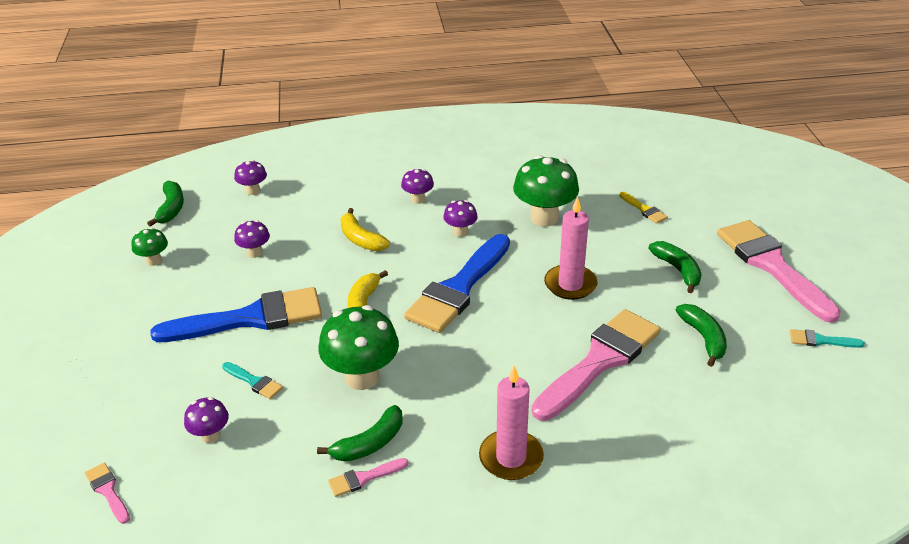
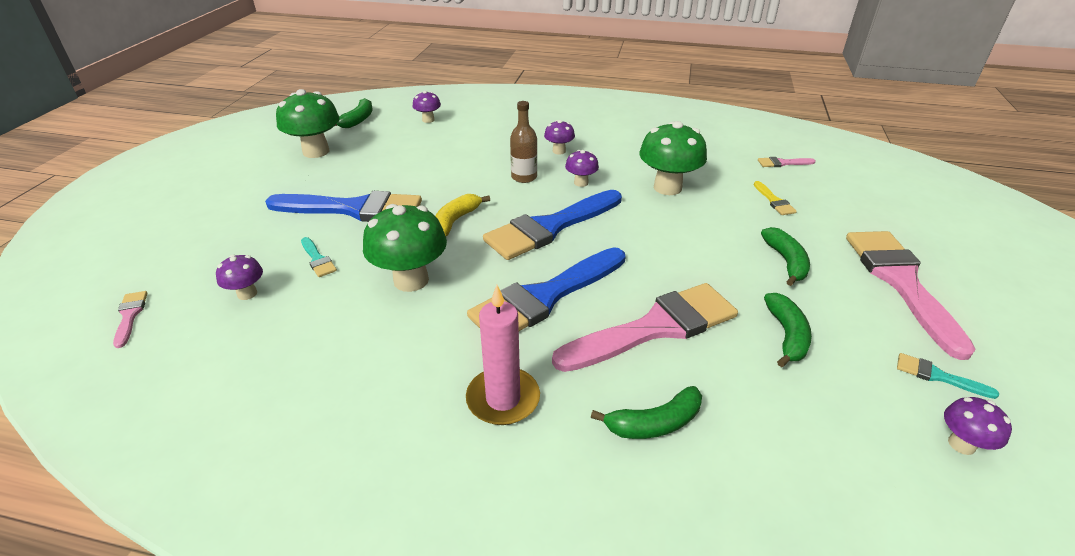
camera: 20 degrees right, 0 degrees up
green mushroom [132,227,168,266] -> green mushroom [276,89,340,158], size x1.93
purple mushroom [234,220,270,258] -> purple mushroom moved to [944,397,1012,455]
green banana [317,405,402,462] -> green banana moved to [591,386,702,439]
pink brush [328,458,408,497] -> pink brush moved to [758,157,816,167]
yellow banana [340,208,390,251] -> none
pink candle [544,197,598,300] -> none
none -> blue brush [467,247,626,331]
none -> brown bottle [510,101,537,183]

